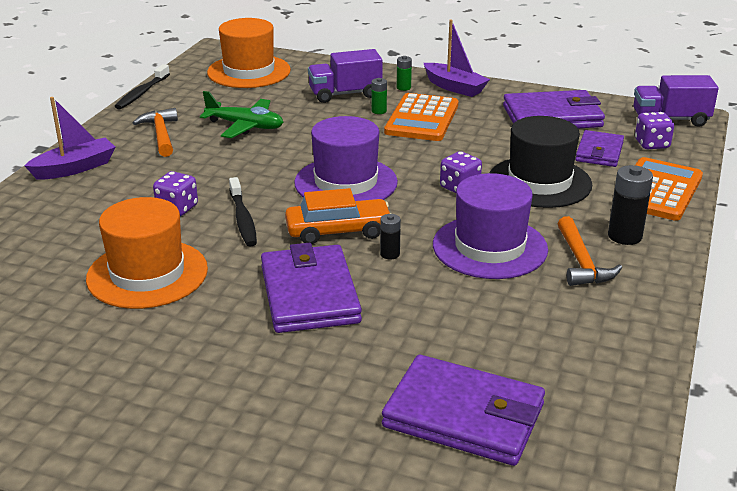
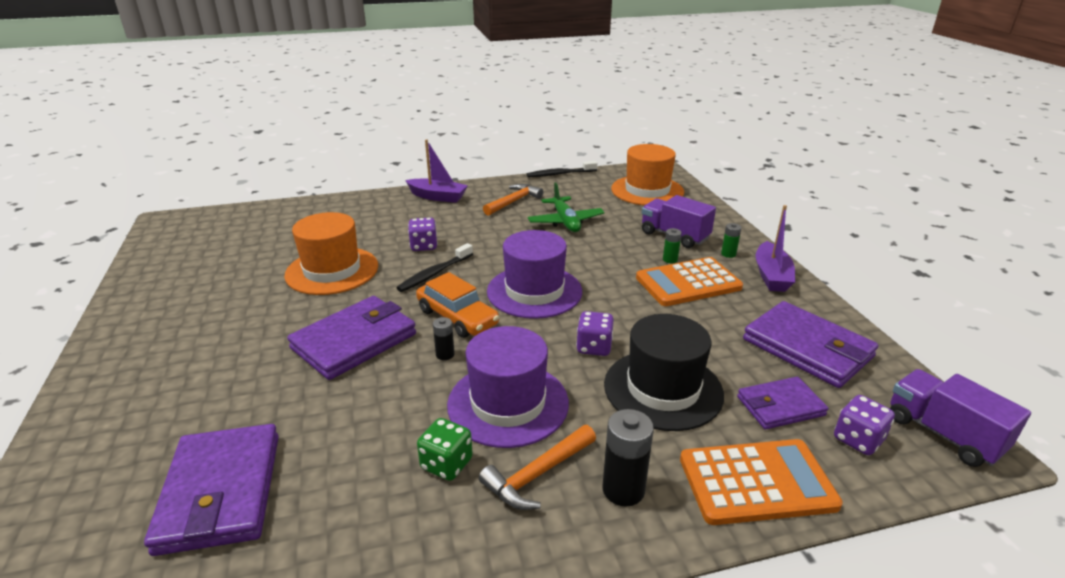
camera: 55 degrees right, 0 degrees up
none -> green dice [417,418,473,481]

